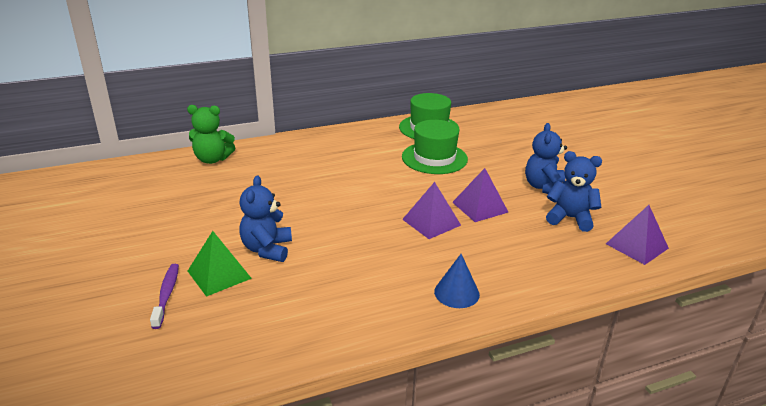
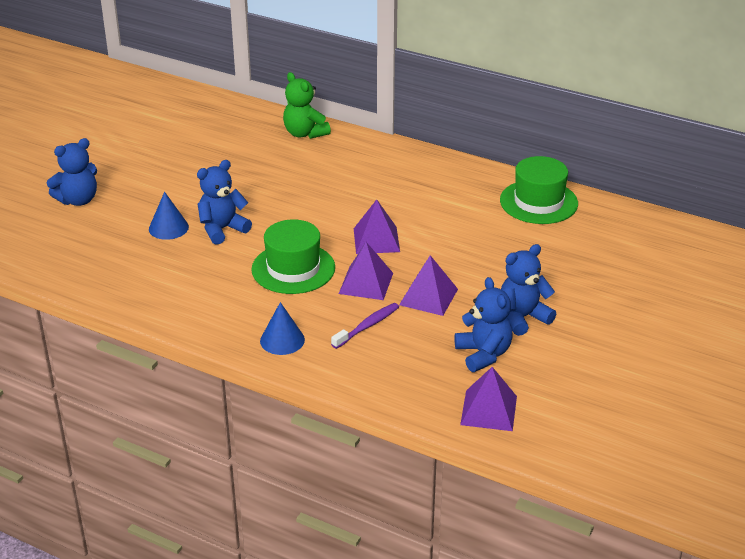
camera: 50 degrees right, 5 degrees up
purple toothbrush [150,264,179,329] -> purple toothbrush moved to [331,303,399,349]
green pyramid [188,231,252,297] -> blue cone [149,192,189,240]
green hat [402,120,468,174] -> green hat moved to [251,219,335,294]
none -> blue teddy bear [47,138,97,206]
none -> purple pyramid [354,199,400,254]

